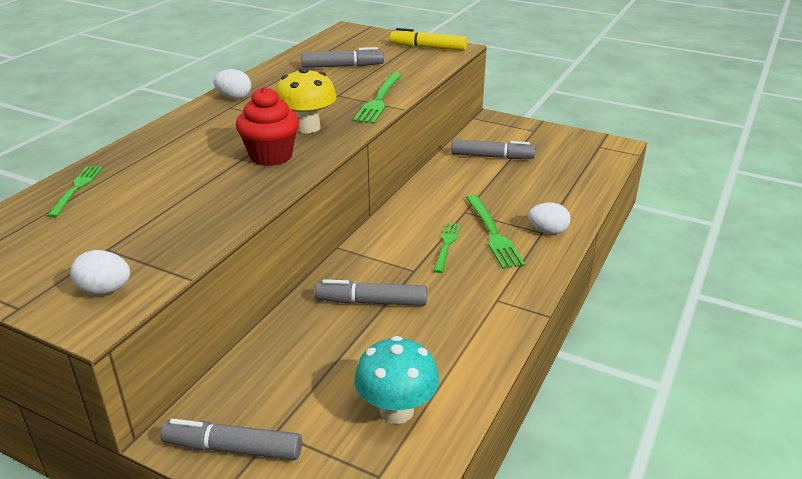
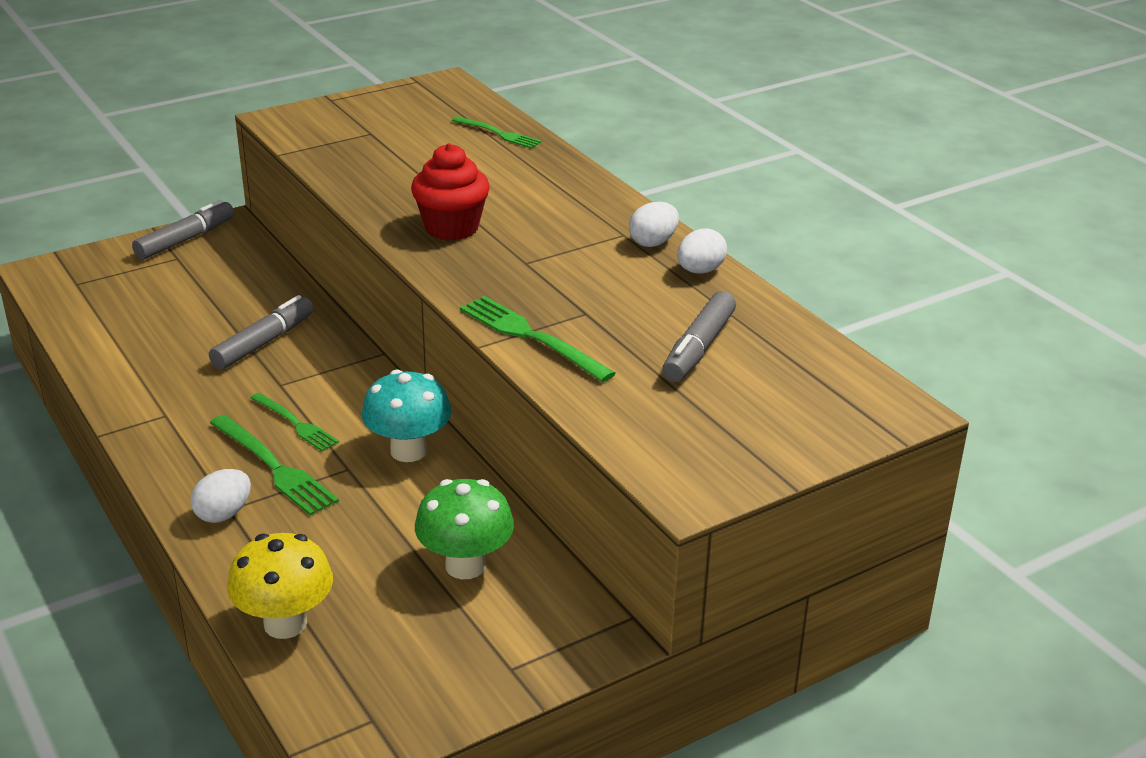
camera: 120 degrees right, 0 degrees up
white egg [70,250,130,295] -> white egg moved to [677,228,727,274]
yellow mushroom [276,67,337,133] -> yellow mushroom moved to [227,533,333,639]
turquoise mushroom [354,336,439,424] -> turquoise mushroom moved to [361,369,451,462]
yellow marker [390,28,467,51] -> none
grey marker [451,139,535,159] -> green mushroom [415,479,514,579]
green fork [466,195,525,269] -> green fork turned 150 degrees counterclockwise [210,415,339,516]

